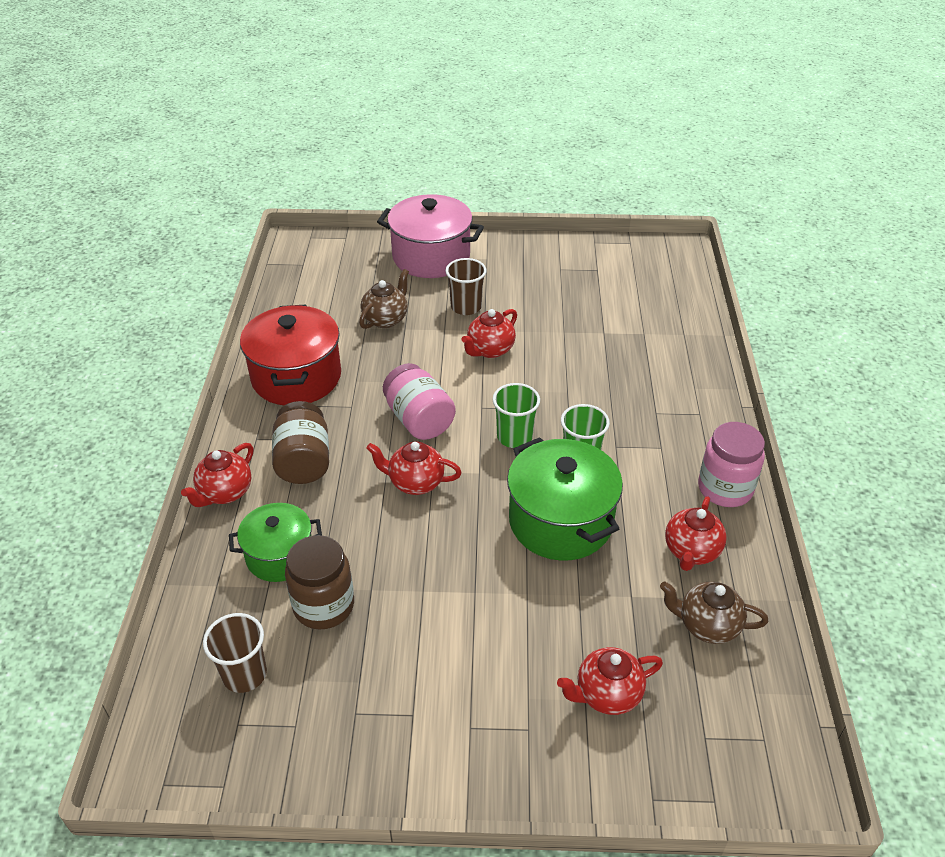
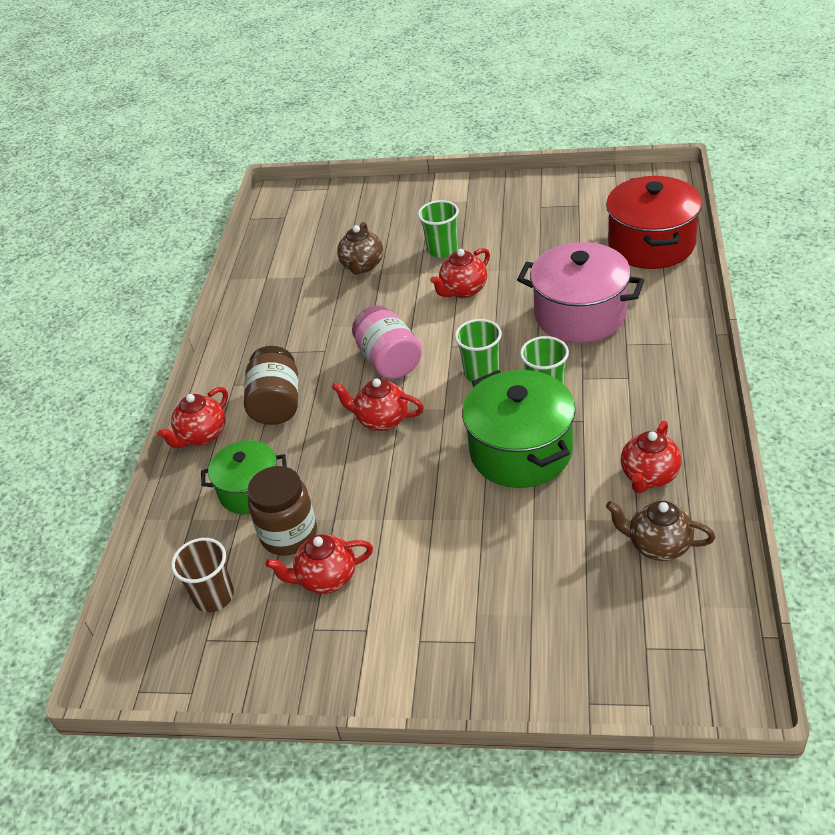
camera: 10 degrees right, 0 degrees up
red pot [240,305,341,405] -> red pot moved to [606,176,702,269]
brown teapot [359,269,409,329] -> brown teapot turned 150 degrees clockwise [337,222,383,274]
pink pot [377,194,484,278] -> pink pot moved to [517,242,645,343]
brown cup [445,258,487,315] -> green cup [418,200,459,258]
red teapot [557,647,663,715] -> red teapot moved to [265,534,373,594]
pink jar [698,422,765,507] -> none

